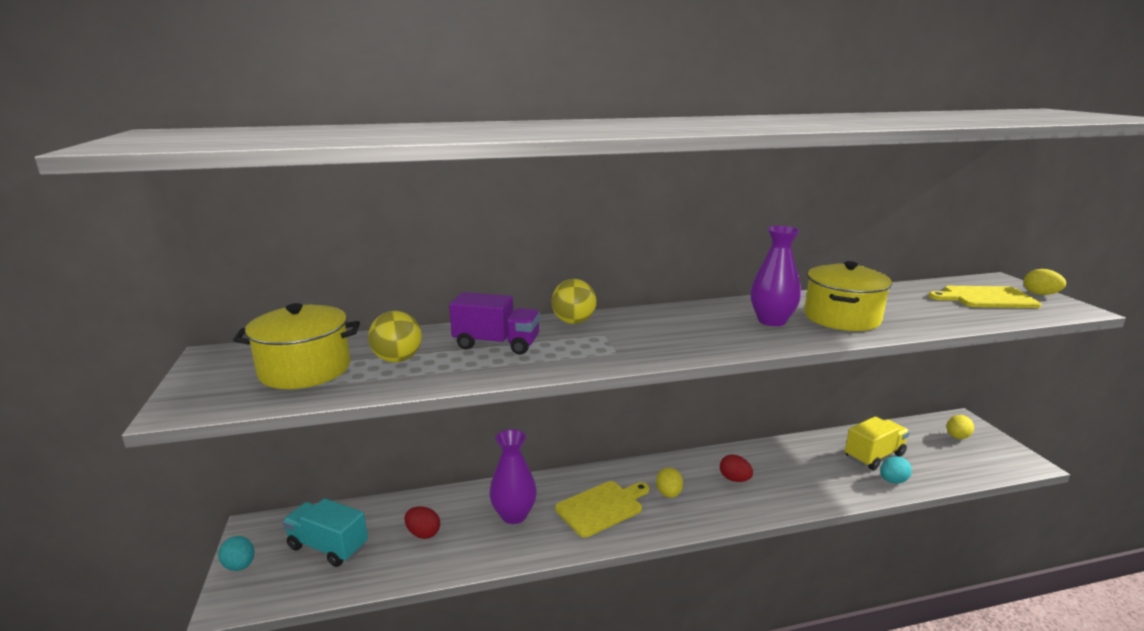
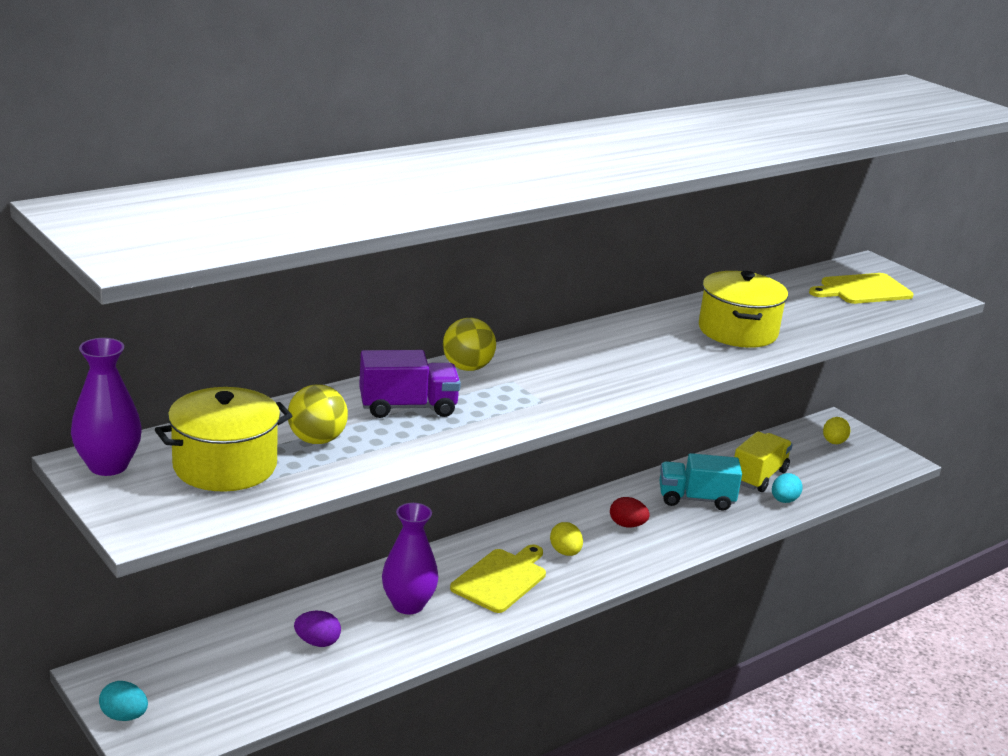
camera: 25 degrees left, 5 degrees up
turquoise truck [282,498,368,567] -> turquoise truck moved to [659,453,742,511]
red egg [404,506,440,539] -> purple egg [294,611,341,647]
purple vase [750,226,801,326] -> purple vase moved to [71,338,142,476]
yellow egg [1024,269,1066,295] -> none

